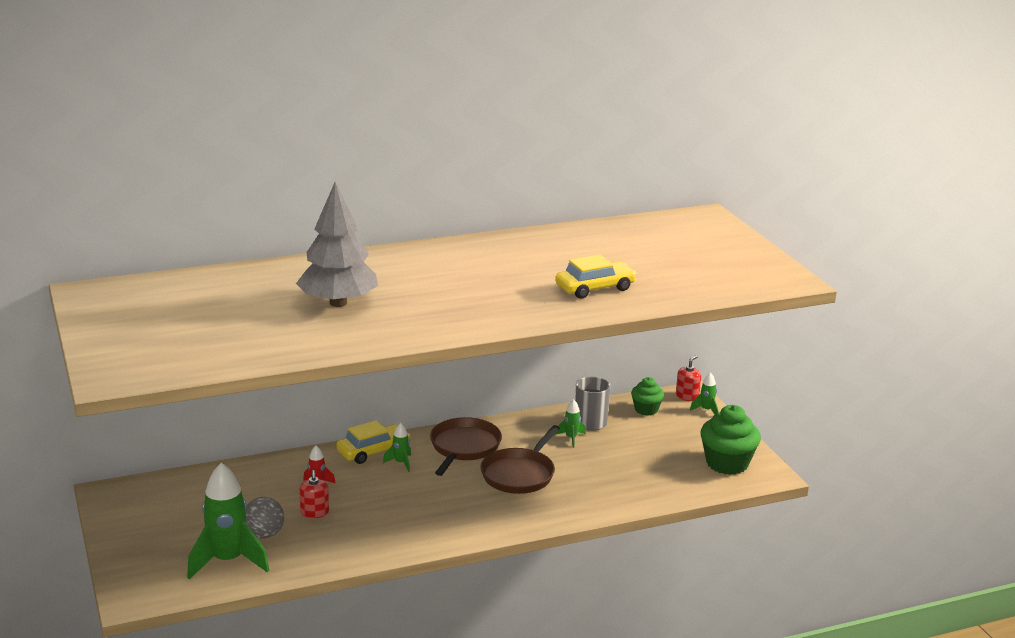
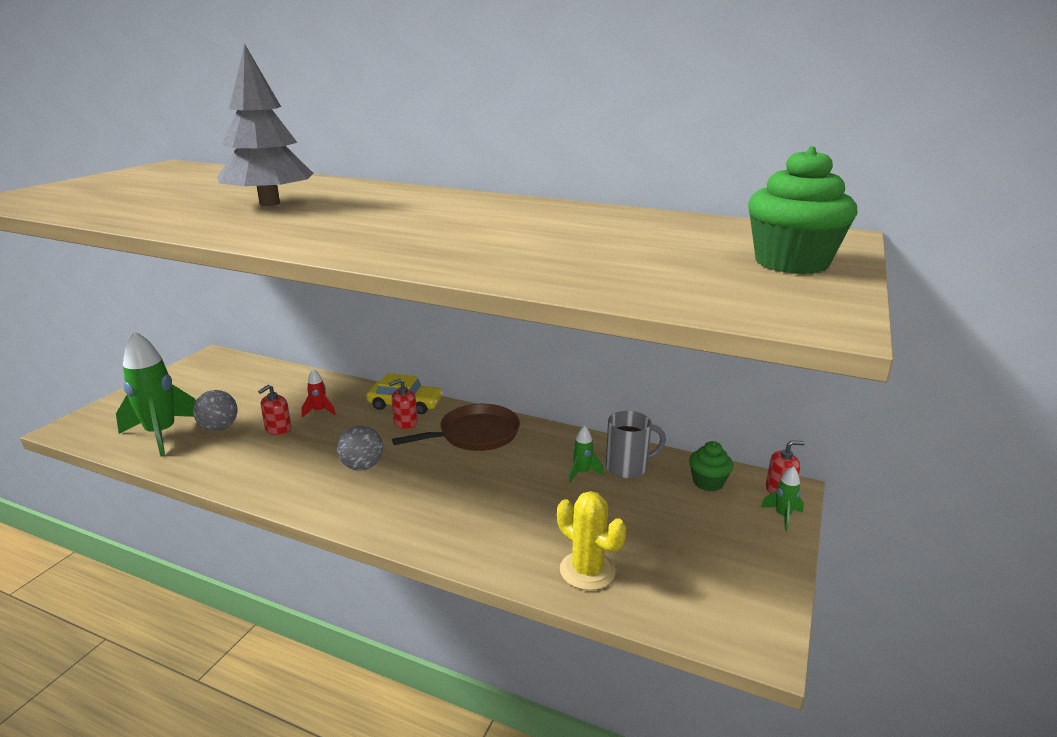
camera: 45 degrees right, 0 degrees up
green rocket [383,423,411,472] -> red soap dispenser [389,379,418,429]
brown pan [480,425,560,494] -> none
yellow car [555,255,637,299] -> none
green cupcake [700,405,761,475] -> green cupcake moved to [748,146,858,274]
none -> grey ball [337,426,383,471]
none -> yellow cactus [557,491,627,590]

